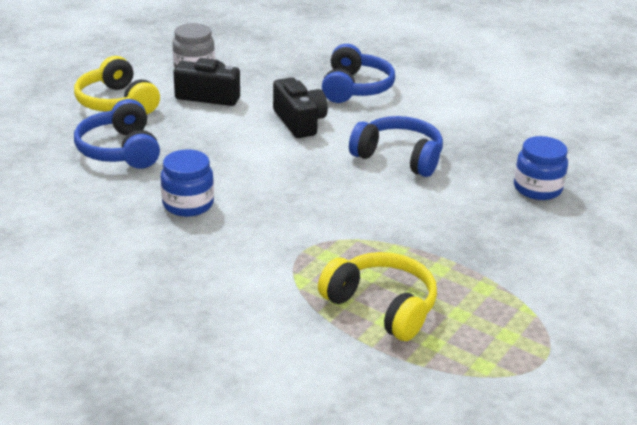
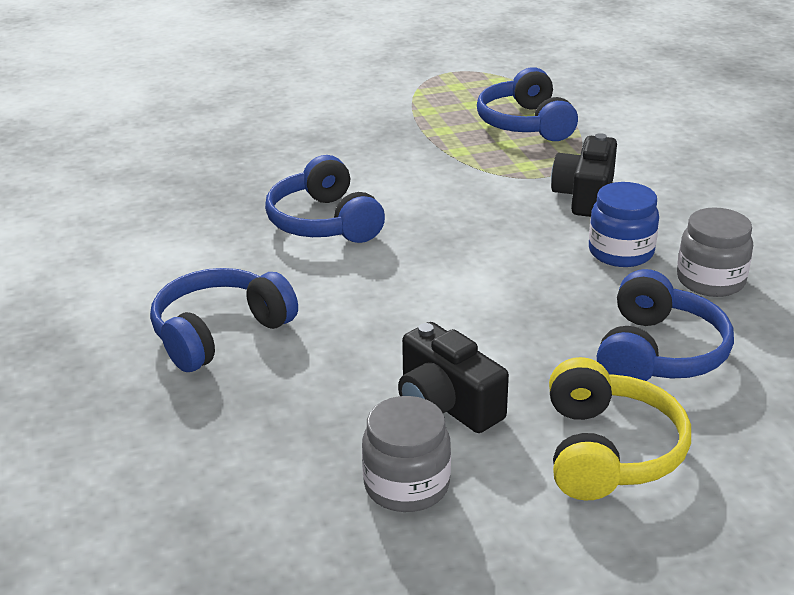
camera: 140 degrees left, 0 degrees up
black camera [273,77,328,138] -> black camera moved to [551,133,617,217]
yellow headphones [318,252,437,341] -> blue headphones [477,67,578,141]
blue jar [514,136,568,200] -> none
none -> grey jar [677,207,753,297]

